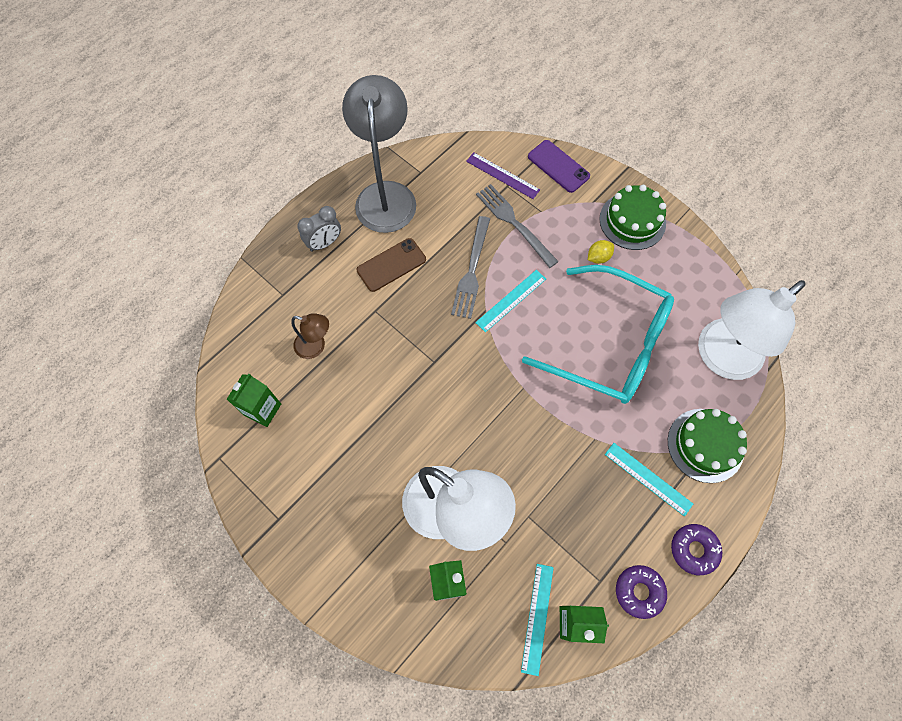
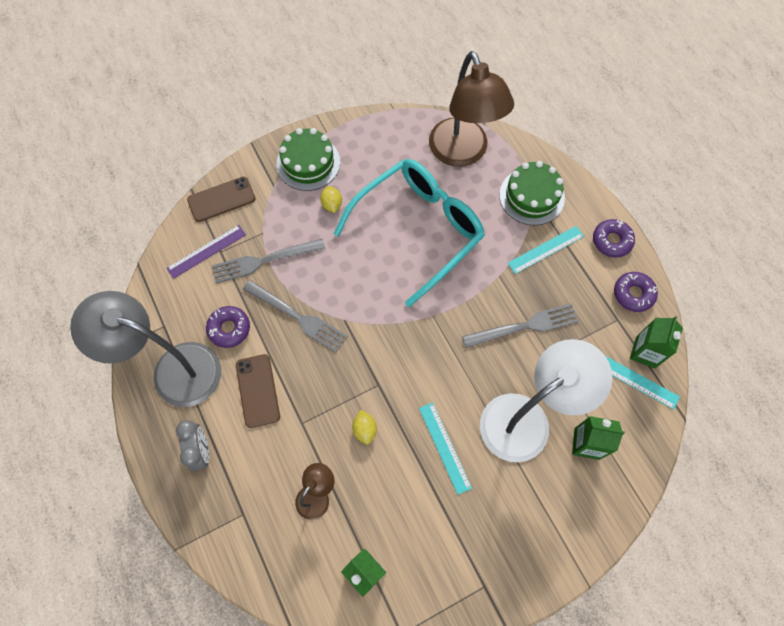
camera: 70 degrees left, 0 degrees up
turquoise ruler [475,270,546,332] -> turquoise ruler moved to [419,402,472,495]
purple phone [528,140,590,193] -> brown phone [187,176,256,222]
white lamp [698,280,806,380] -> brown lamp [429,51,514,167]
none -> purple donut [206,306,250,348]
none -> yellow lemon [352,410,377,445]
none -> grey fork [462,303,579,348]

